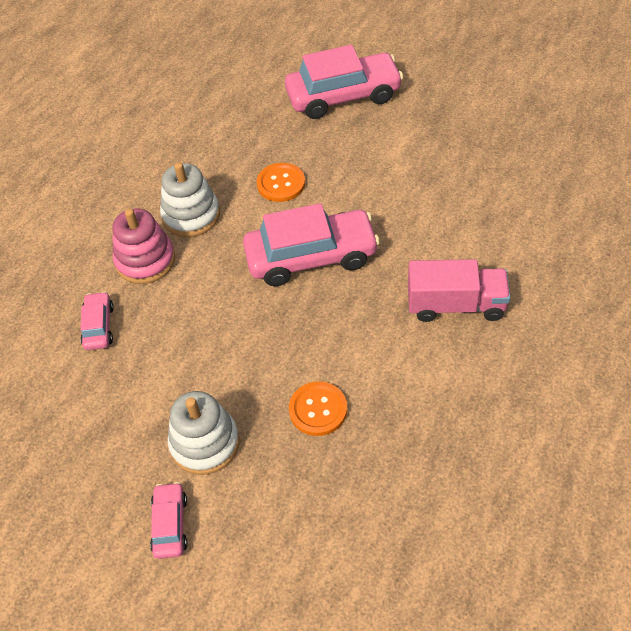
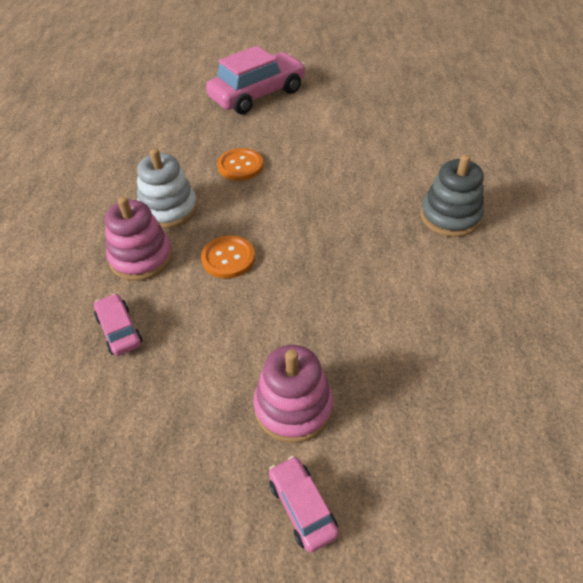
camera: 25 degrees left, 5 degrees down
white stacking toy [168,391,239,475] -> pink stacking toy [253,345,333,443]
pink car [243,203,380,286] -> none
orange button [289,381,347,436] -> orange button moved to [201,236,255,278]
pink truck [408,259,511,322] -> grey stacking toy [421,154,484,237]

